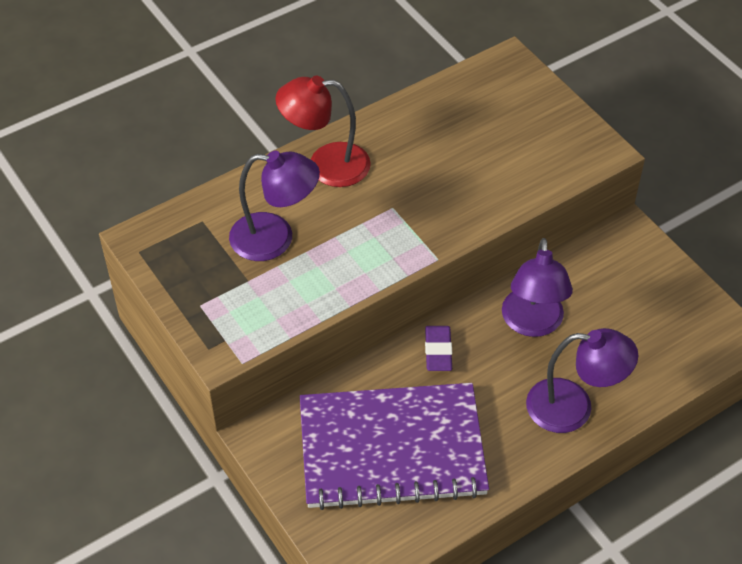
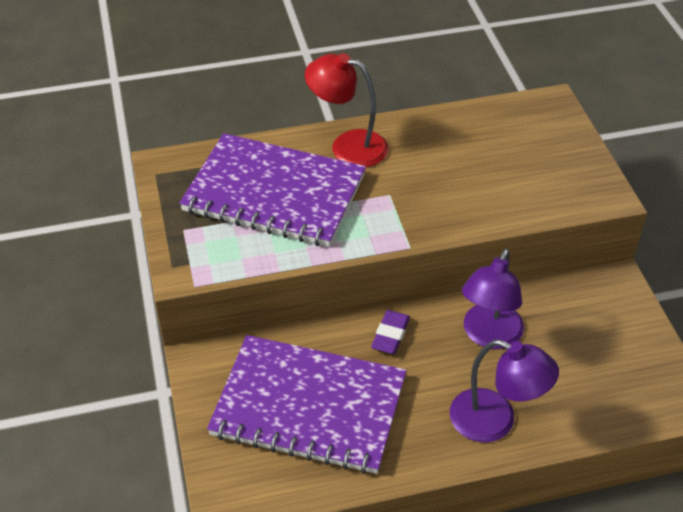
camera: 20 degrees right, 5 degrees down
purple lamp [229,151,320,261] -> purple notebook [179,133,366,247]

